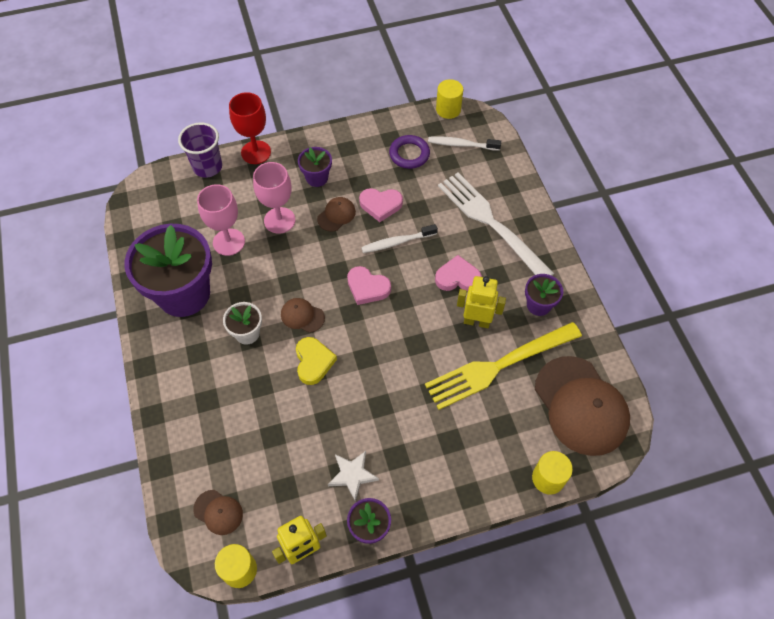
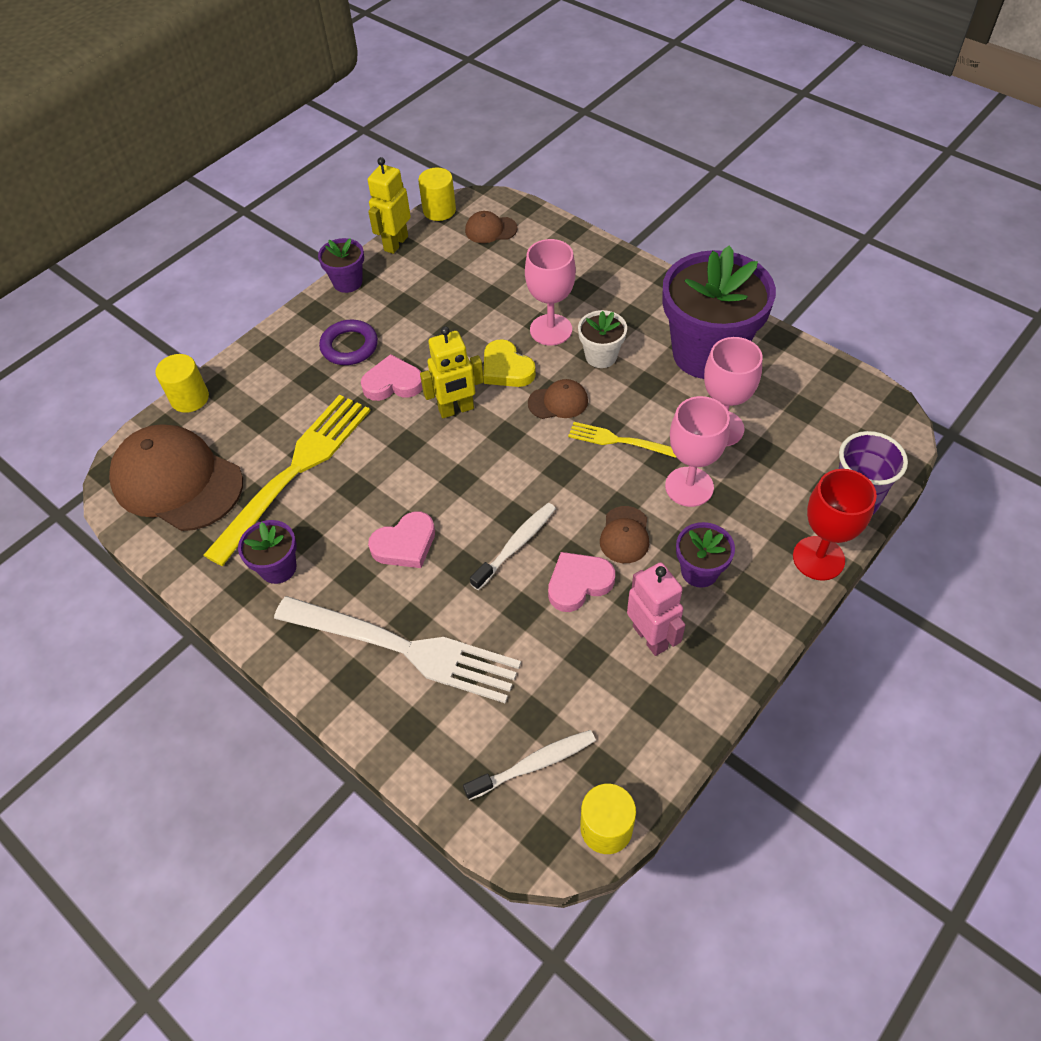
camera: 150 degrees right, 5 degrees down
white star [328,451,379,501] -> none
pink heart [347,266,391,305] -> pink heart moved to [361,354,423,401]
purple ring [389,135,430,169] -> purple ring moved to [319,320,378,365]
yellow robot [457,276,506,328] -> yellow robot moved to [420,326,484,418]
none -> pink goblet [525,239,576,346]
none -> yellow fork [568,422,676,458]
none -> pink robot [627,562,685,656]

